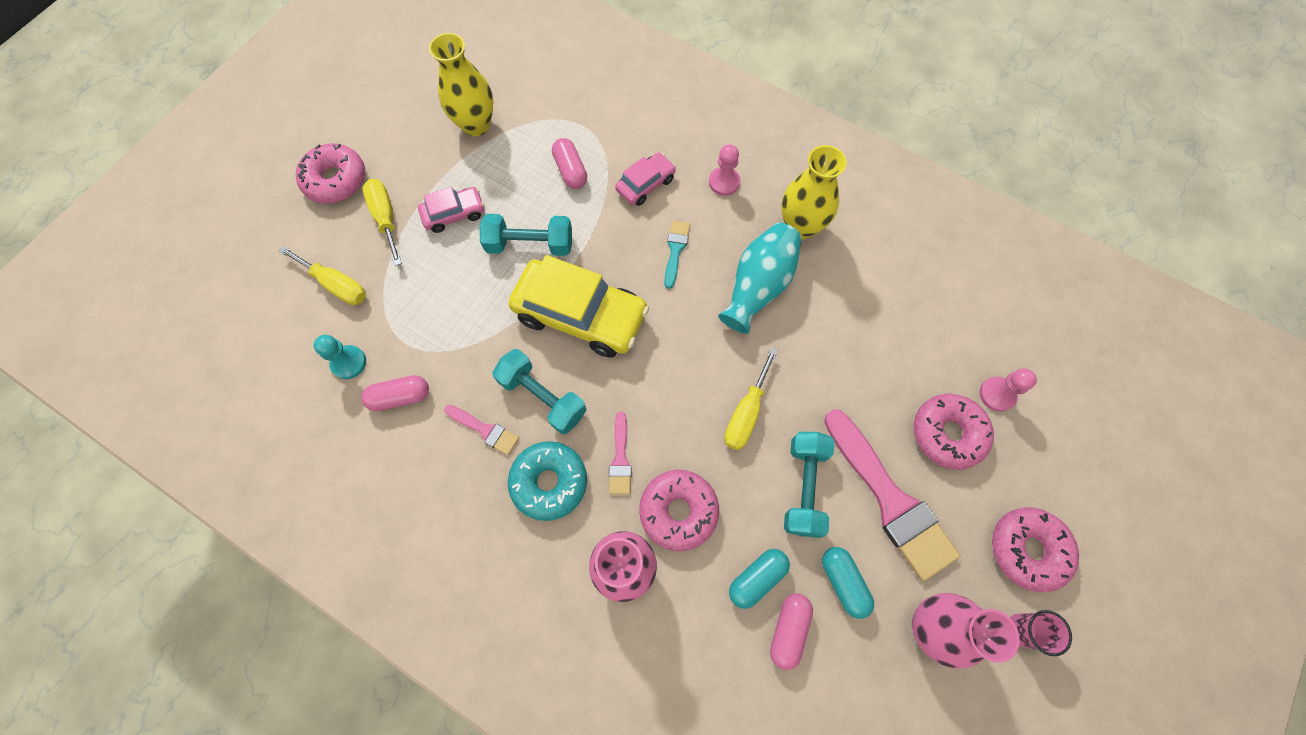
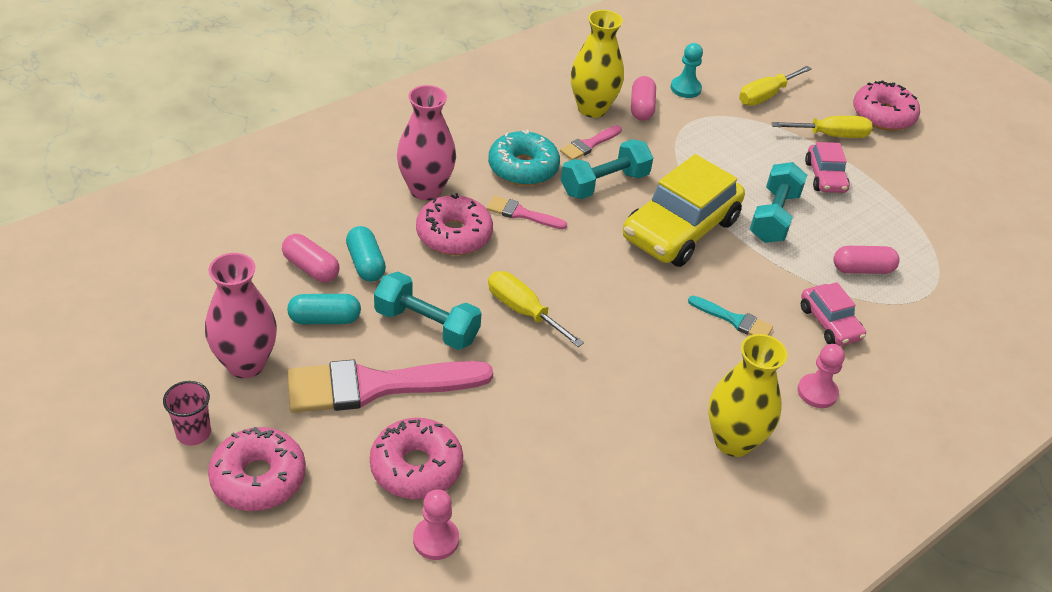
camera: 105 degrees right, 25 degrees down
yellow vase [429,33,493,136] -> yellow vase moved to [571,10,624,118]
turquoise vase [718,222,802,334] -> none

